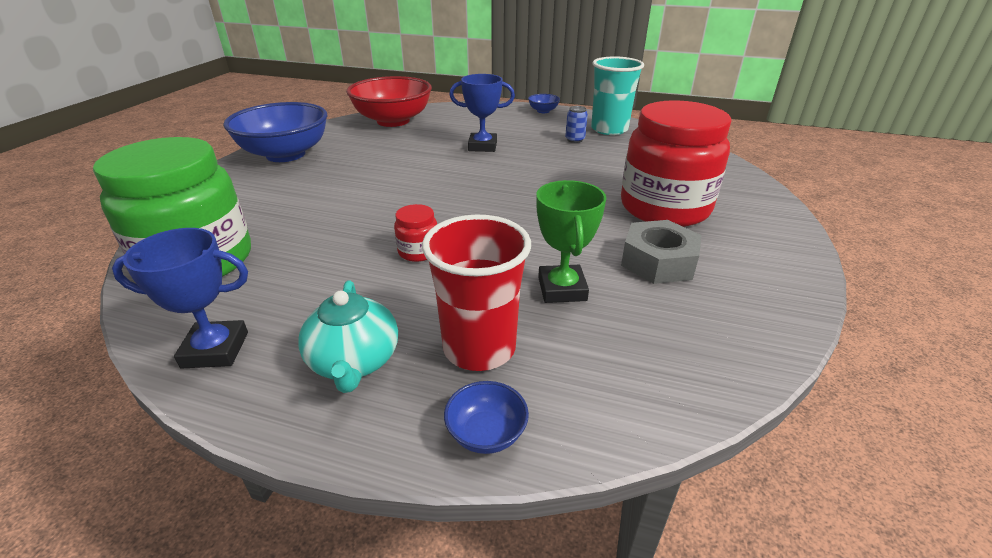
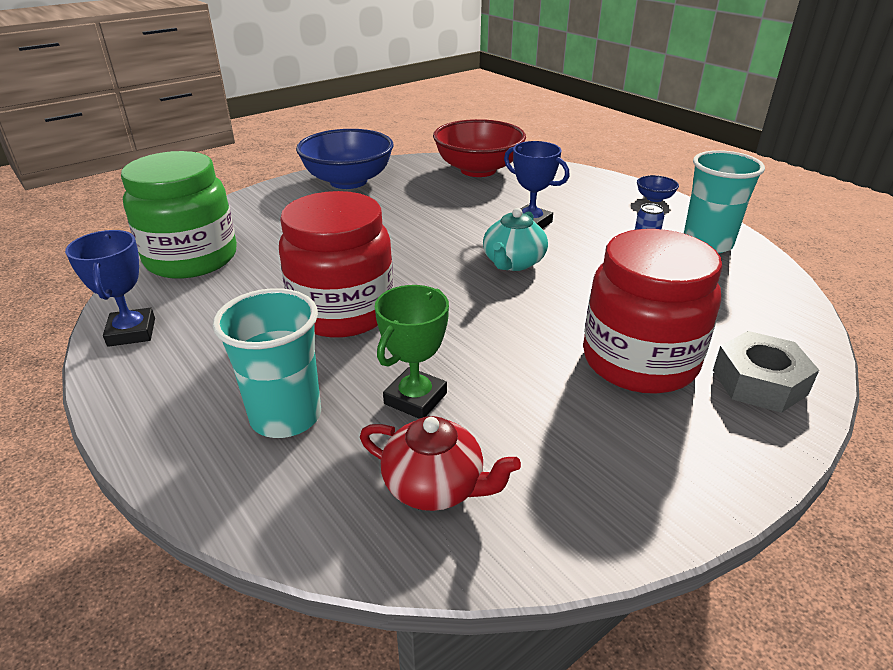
camera: 35 degrees right, 0 degrees up
blue trophy [112,228,248,369] -> blue trophy turned 45 degrees clockwise [65,230,155,347]
turquoise teapot [298,280,398,393] -> turquoise teapot moved to [483,208,548,271]
red jar [394,204,437,262] -> red jar [279,191,394,338], size x2.47
red cup [422,215,531,371] -> turquoise cup [213,288,321,438]
blue bowl [444,381,529,454] -> none
grey nut [621,220,702,284] -> grey nut moved to [713,331,819,413]
none -> red teapot [360,416,521,511]

